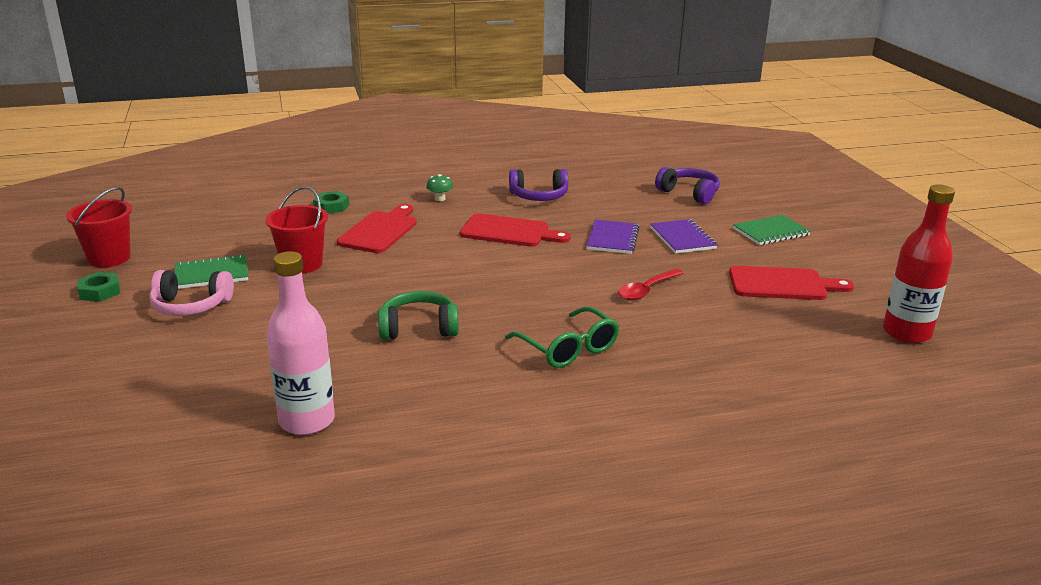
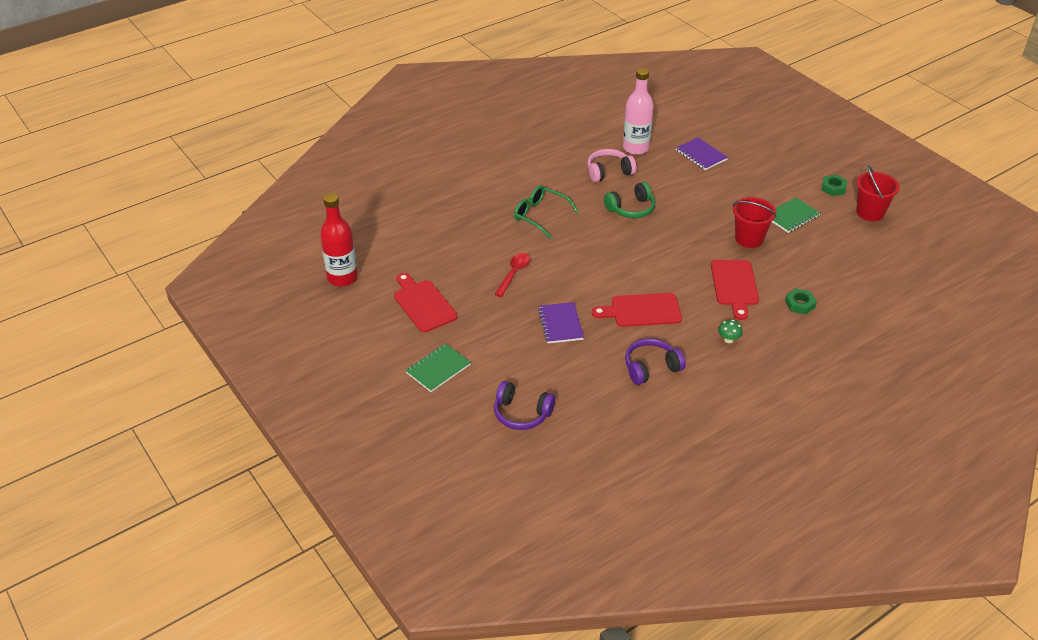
camera: 160 degrees right, 15 degrees up
pink headphones [149,270,234,316] -> pink headphones moved to [587,149,636,182]
purple notebook [650,219,717,254] -> purple notebook moved to [676,137,728,170]
red cutting board [729,266,854,300] -> red cutting board turned 75 degrees clockwise [394,273,458,332]

